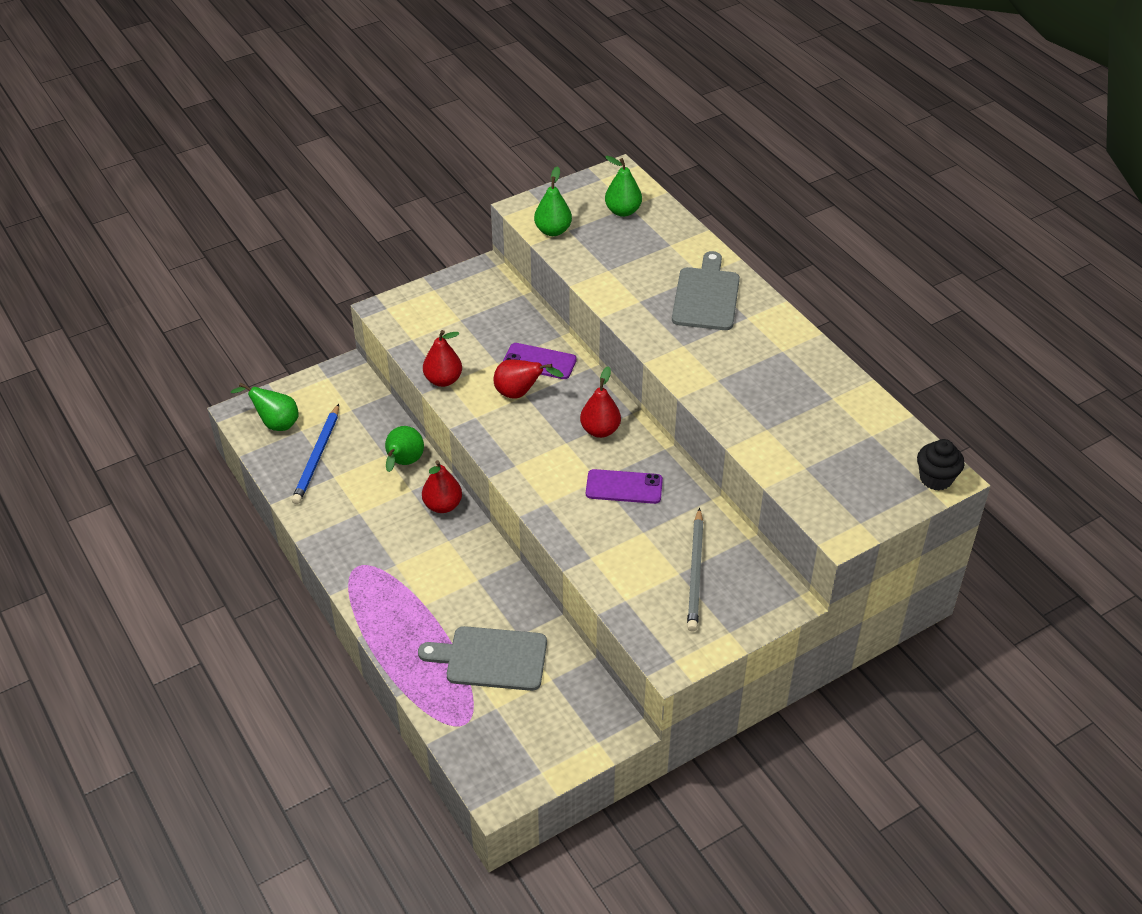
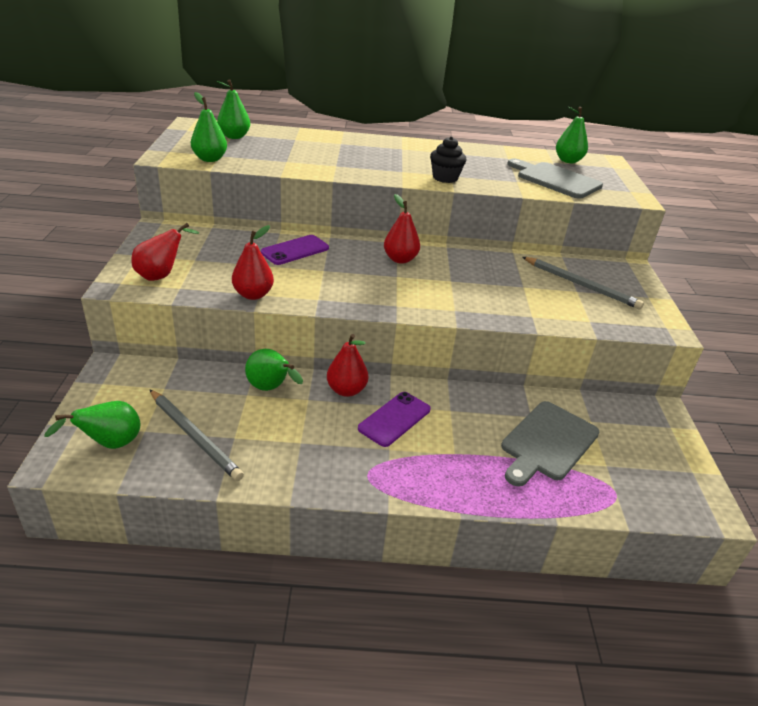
camera: 60 degrees left, 10 degrees down
blue pencil [292,404,339,504] -> grey pencil [149,389,244,481]
red pear [493,359,564,399] -> red pear moved to [132,223,199,281]
purple phone [586,469,663,504] -> purple phone moved to [358,392,431,447]
grey cutting board [672,251,740,330] -> grey cutting board moved to [507,159,603,199]
black cupcake [917,439,965,491] -> black cupcake moved to [430,136,467,183]
none -> green pear [556,107,588,163]

